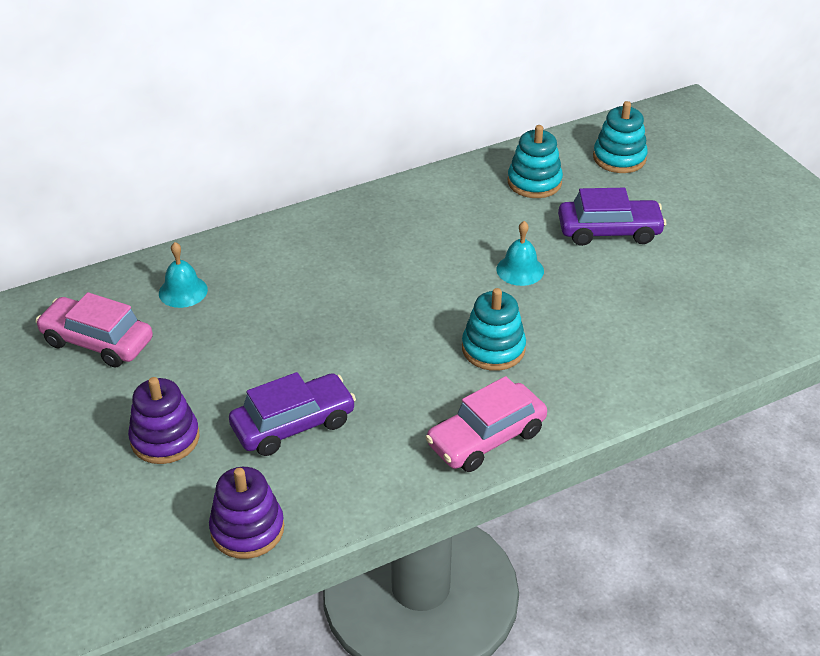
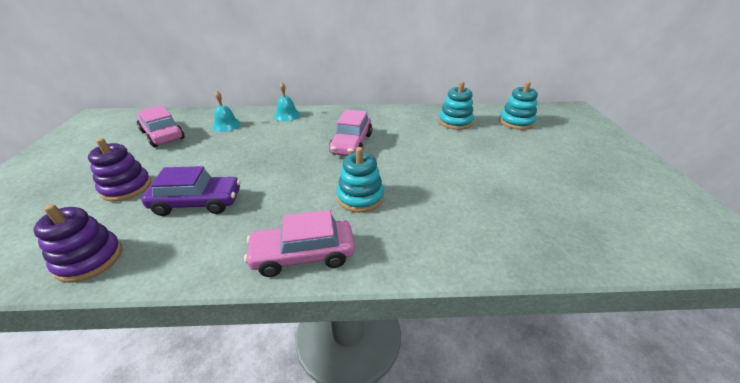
camera: 25 degrees right, 5 degrees down
turquoise bell [496,221,544,286] -> turquoise bell moved to [274,82,300,121]
purple car [558,188,666,246] -> none
none -> pink car [329,109,372,156]

